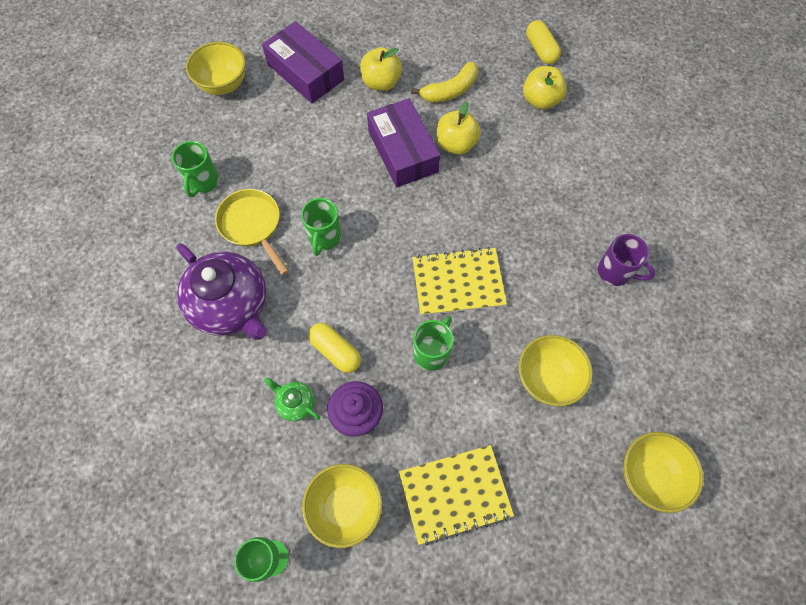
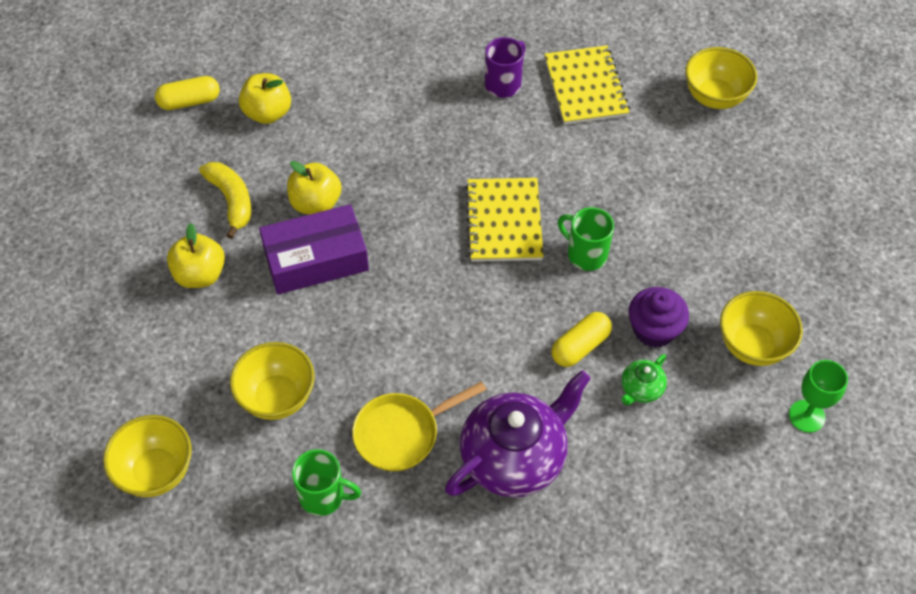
camera: 85 degrees left, 10 degrees down
purple box [262,21,344,103] -> none
green mug [301,198,342,256] -> none
yellow notebook [399,445,514,545] -> yellow notebook moved to [544,45,630,125]
yellow bowl [518,335,593,406] -> yellow bowl moved to [230,342,315,420]

